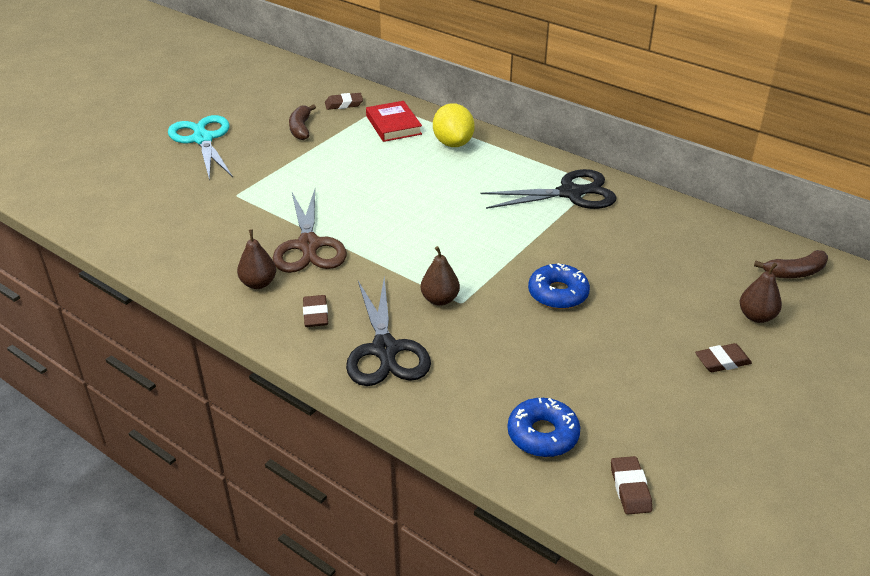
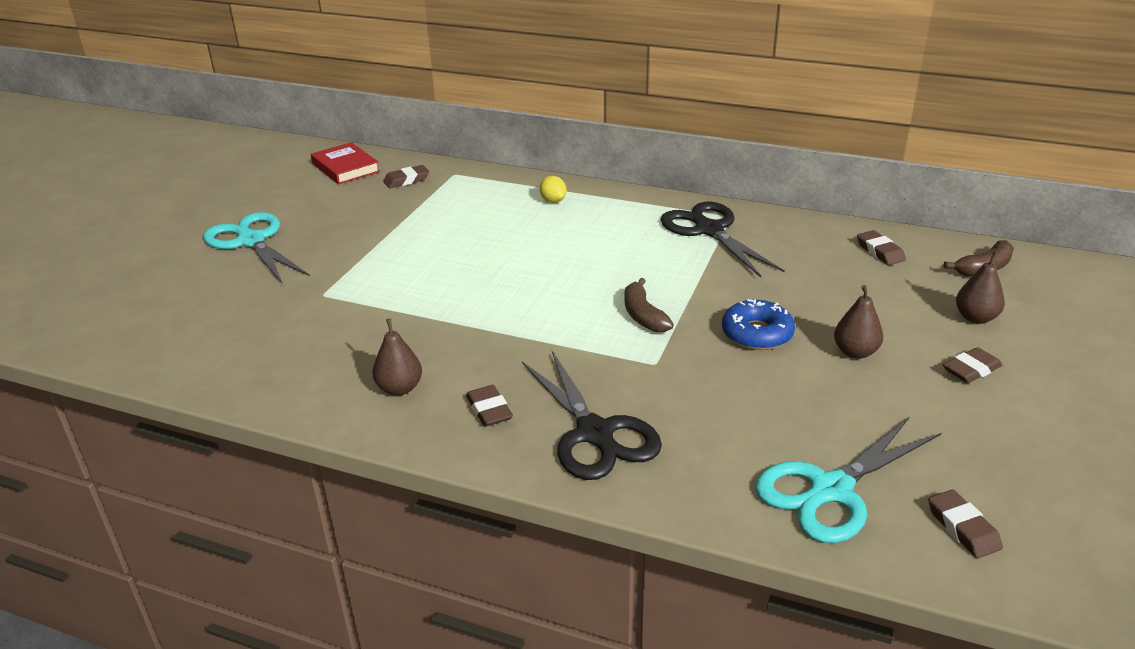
camera: 15 degrees left, 5 degrees down
brown scissors [273,189,347,273] -> none
brown banana [289,104,316,140] -> brown banana moved to [624,278,674,332]
red book [366,101,422,142] -> red book moved to [311,142,380,184]
brown pear [421,246,460,306] -> brown pear moved to [834,285,883,359]
yellow lemon [433,103,475,147] -> yellow lemon [539,176,567,203], size x0.55
black scissors [480,169,617,209] -> black scissors turned 90 degrees counterclockwise [660,201,785,278]
blue donut [507,398,580,457] -> turquoise scissors [755,416,941,543]
none -> brown eraser [857,230,906,265]

